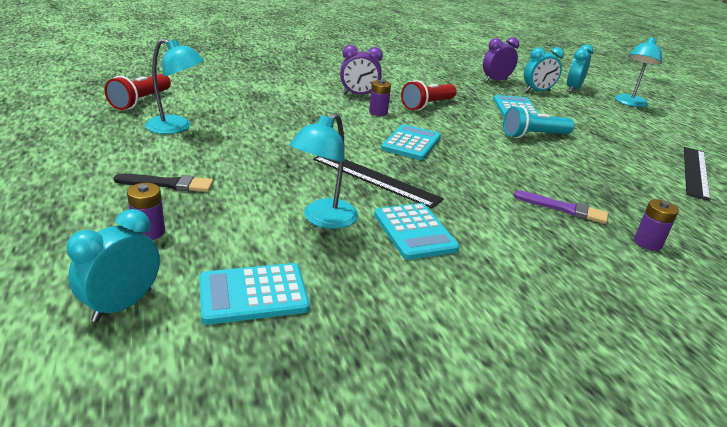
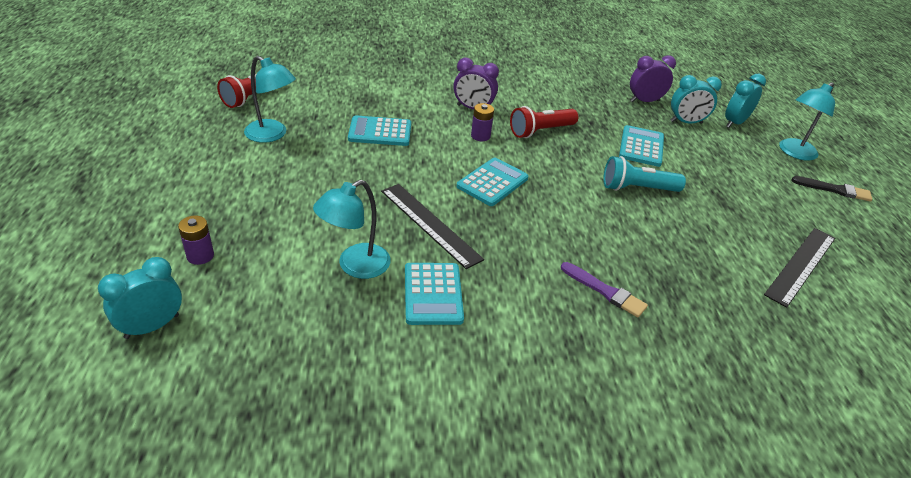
camera: 15 degrees right, 10 degrees up
black brush [113,174,213,192] -> black brush moved to [791,176,872,202]
turquoise calculator [199,263,310,325] -> turquoise calculator moved to [348,115,411,146]
purple battery [634,199,679,251] -> none

